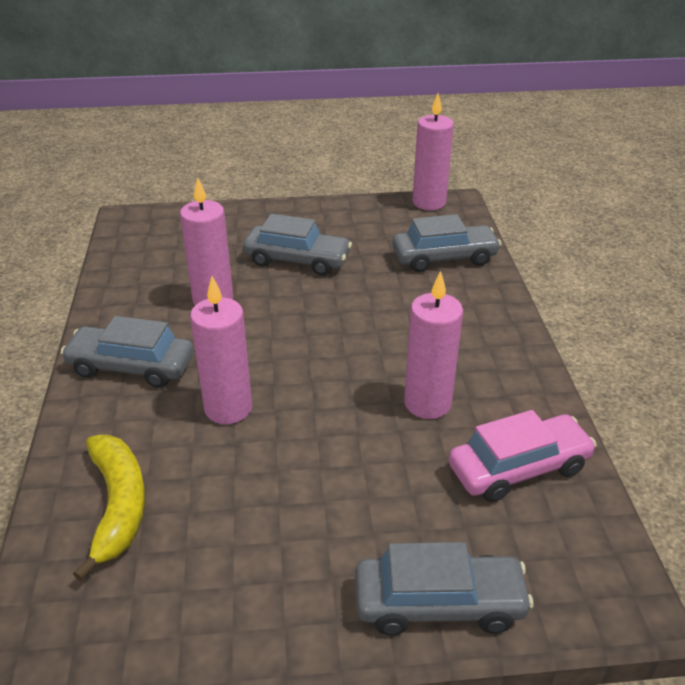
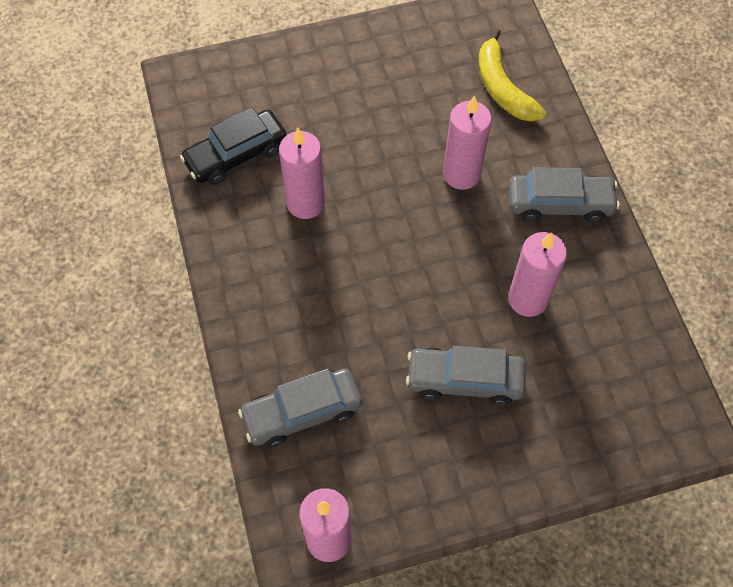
camera: 170 degrees right, 25 degrees up
grey car [355,542,534,635] -> none
pink car [448,410,597,502] -> black car [180,107,287,185]

